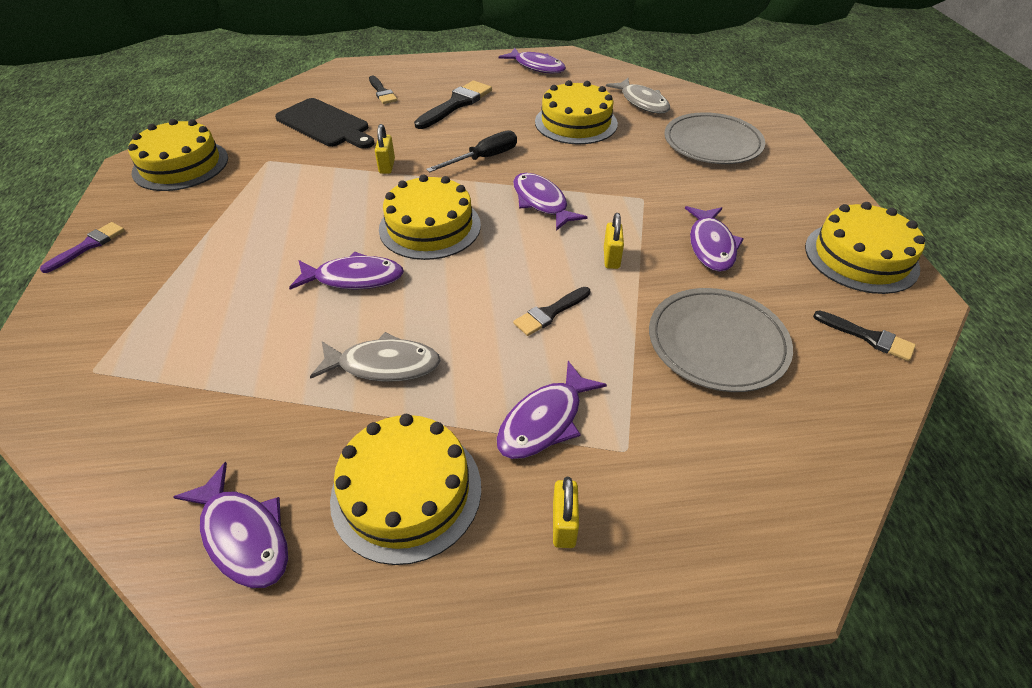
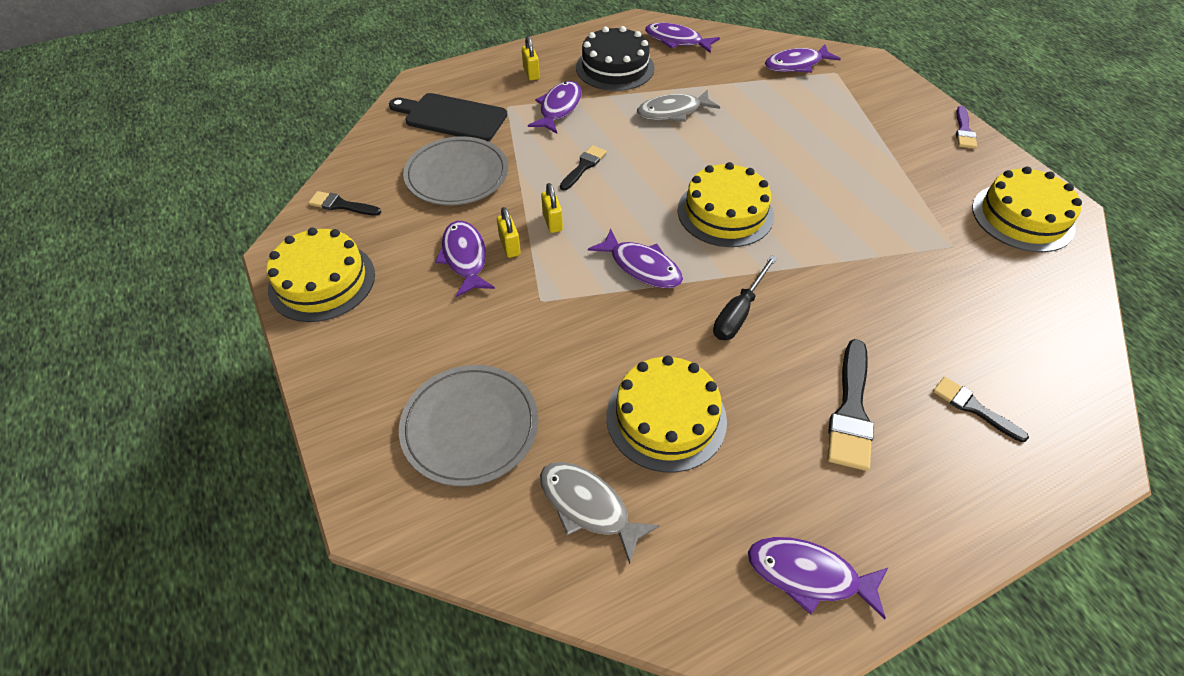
camera: 160 degrees right, 5 degrees up
black cutting board [275,98,374,149] -> black cutting board moved to [389,93,507,141]
purple fish [289,251,404,290] -> purple fish moved to [765,44,841,73]
yellow cake [330,414,481,565] -> black cake [576,26,655,91]
yellow padlock [375,124,395,174] -> yellow padlock moved to [497,207,521,258]

